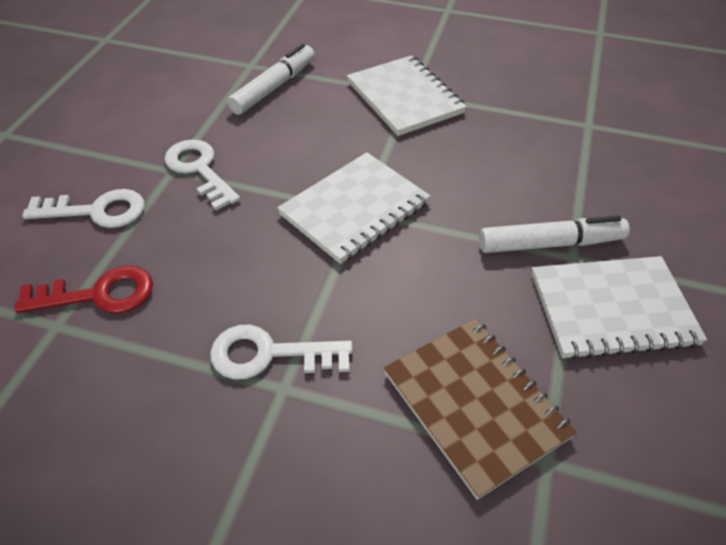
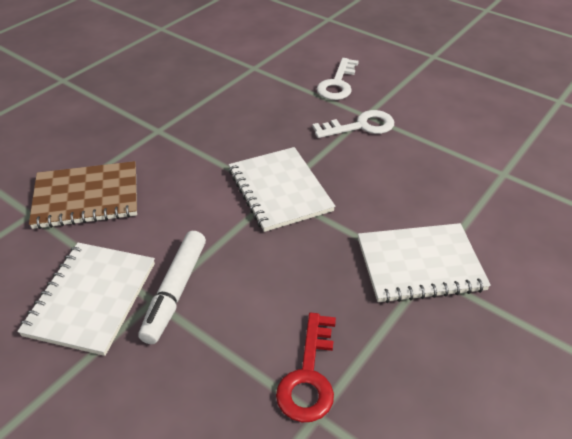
camera: 110 degrees right, 5 degrees down
red key [14,265,153,313] -> red key moved to [276,313,336,422]
white key [210,325,353,380] -> none
white marker [227,44,315,115] -> none

